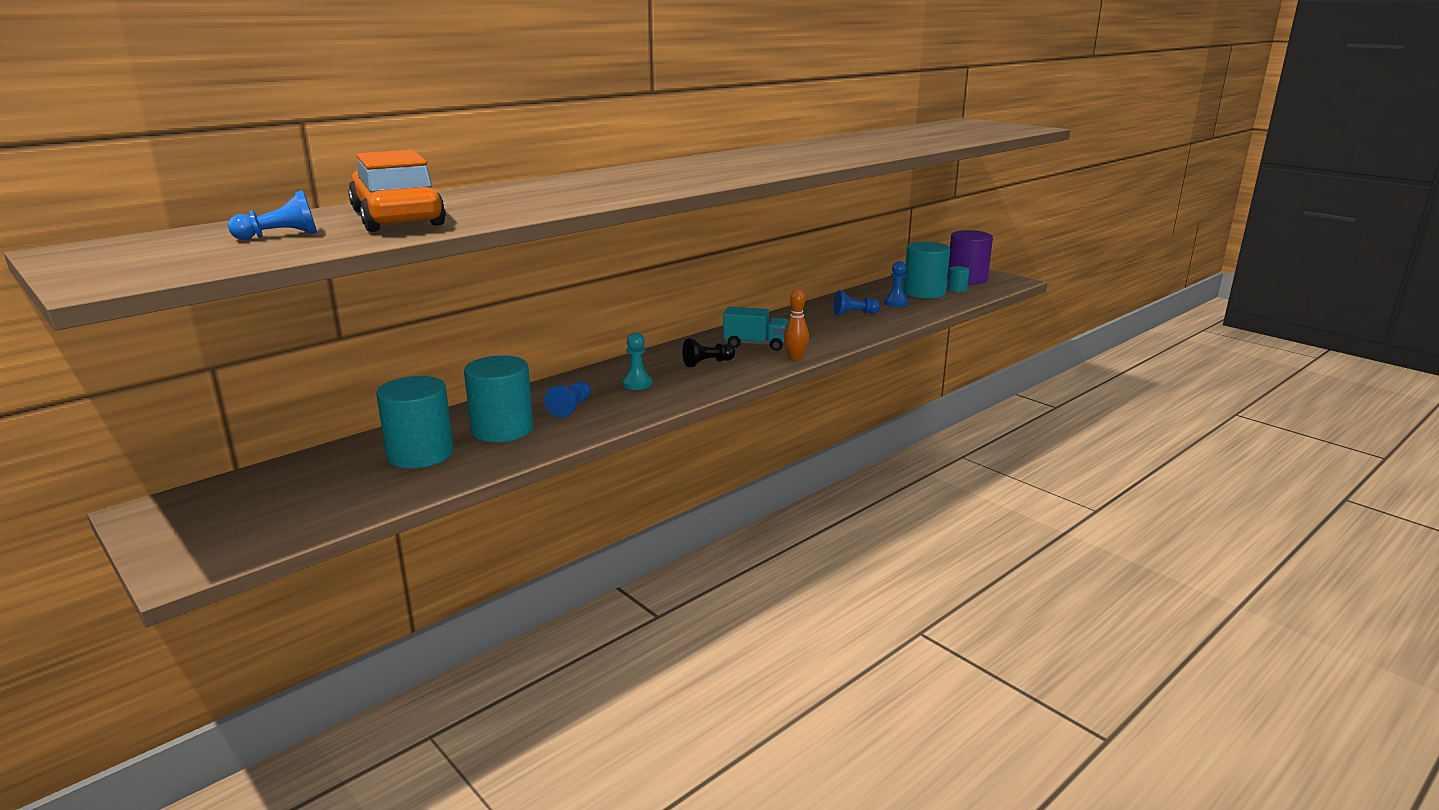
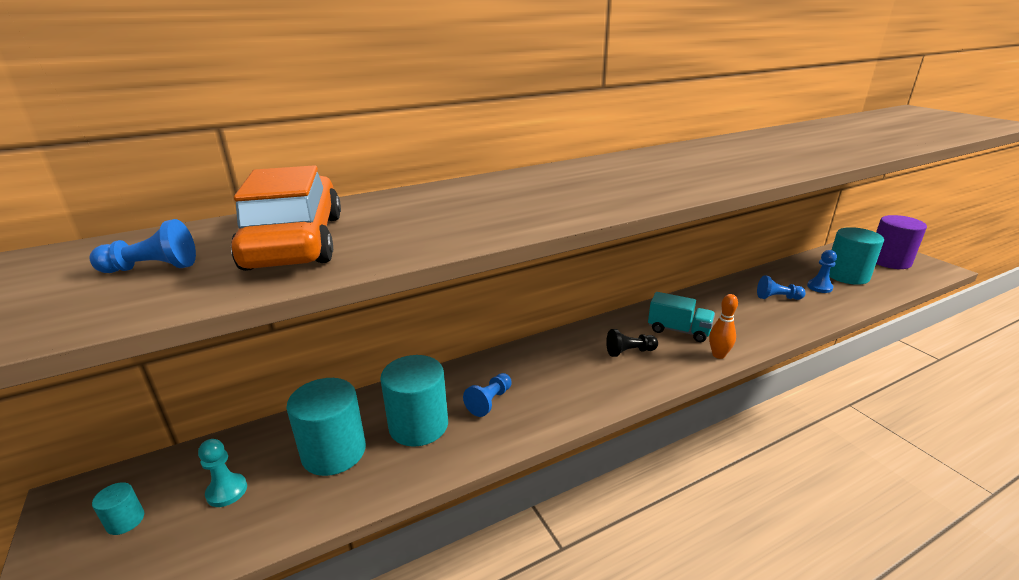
camera: 15 degrees right, 5 degrees up
turquoise pawn [622,332,652,390] -> turquoise pawn moved to [198,439,247,507]
turquoise cylinder [948,266,969,292] -> turquoise cylinder moved to [92,482,144,535]

